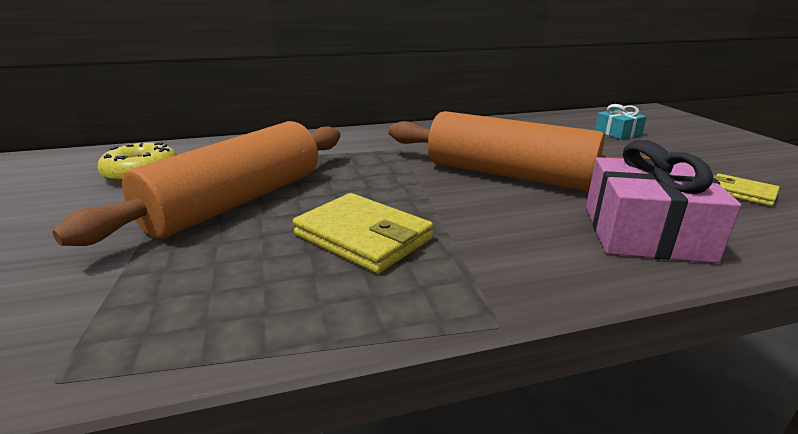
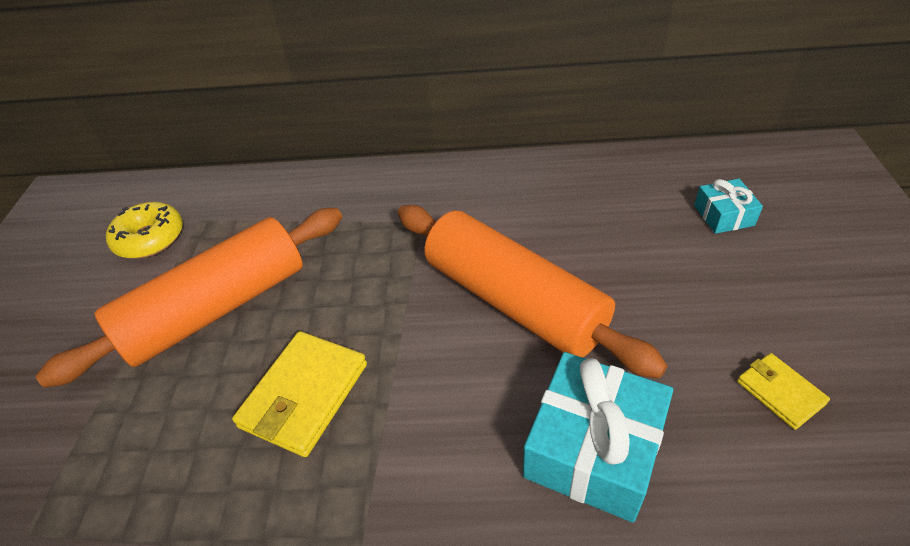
camera: 20 degrees right, 20 degrees up
yellow wallet [293,193,433,274] -> yellow wallet turned 60 degrees clockwise [232,331,367,457]
pink gift [586,140,741,263] -> turquoise gift [523,352,673,522]

